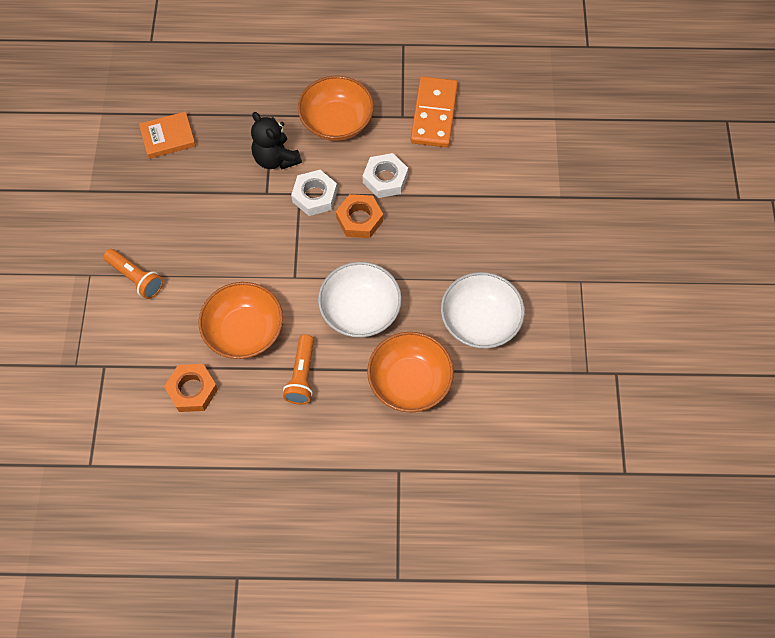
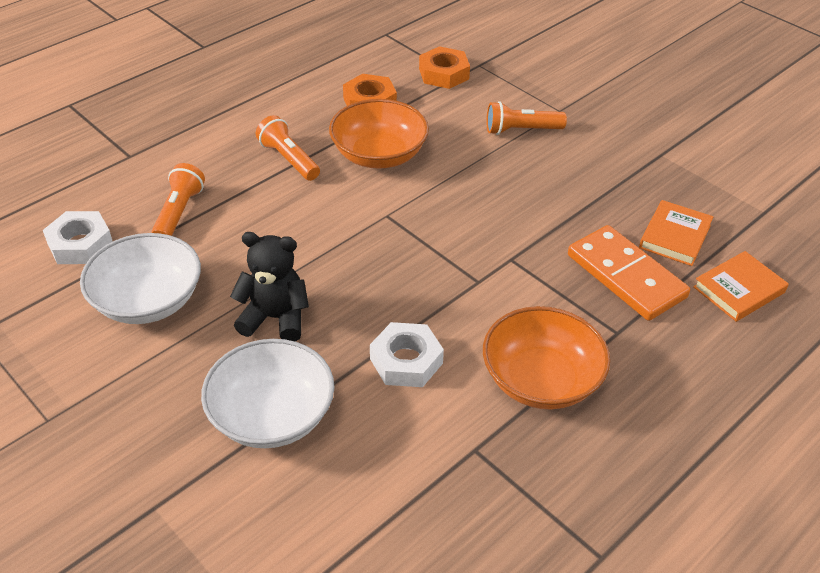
camera: 135 degrees right, 20 degrees down
black teddy bear [251,112,302,169] -> black teddy bear moved to [230,232,309,342]
white nut [291,170,337,216] -> white nut moved to [43,211,113,264]
white bowl [318,262,402,337] -> white bowl moved to [201,339,335,448]
orange nut [336,194,383,238] -> orange nut moved to [419,46,470,89]
orange bowl [367,332,454,413] -> orange flashlight [152,163,205,236]
orange domino [411,76,458,147] -> orange domino moved to [568,225,690,321]
none -> orange book [693,251,789,322]

